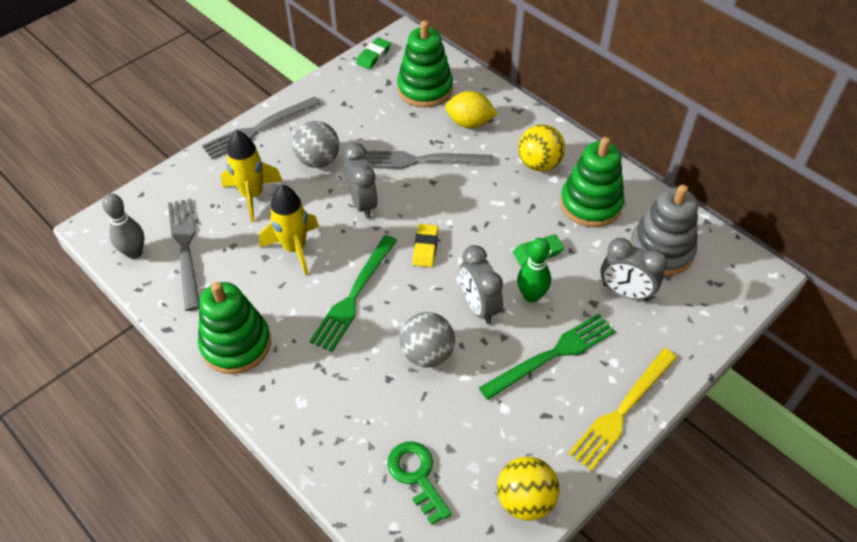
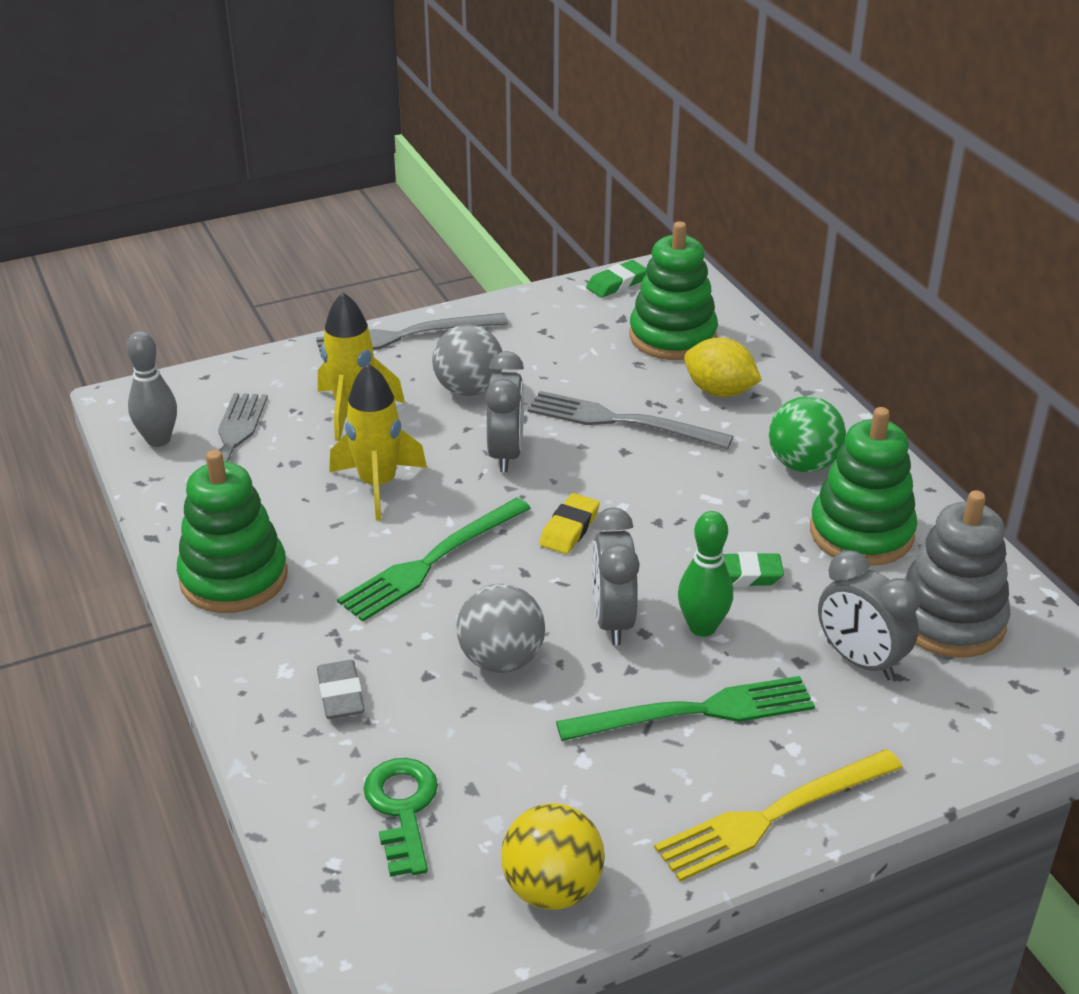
camera: 20 degrees right, 15 degrees down
yellow ball [518,124,565,171] -> green ball [769,396,846,472]
none -> grey eraser [317,660,365,719]

